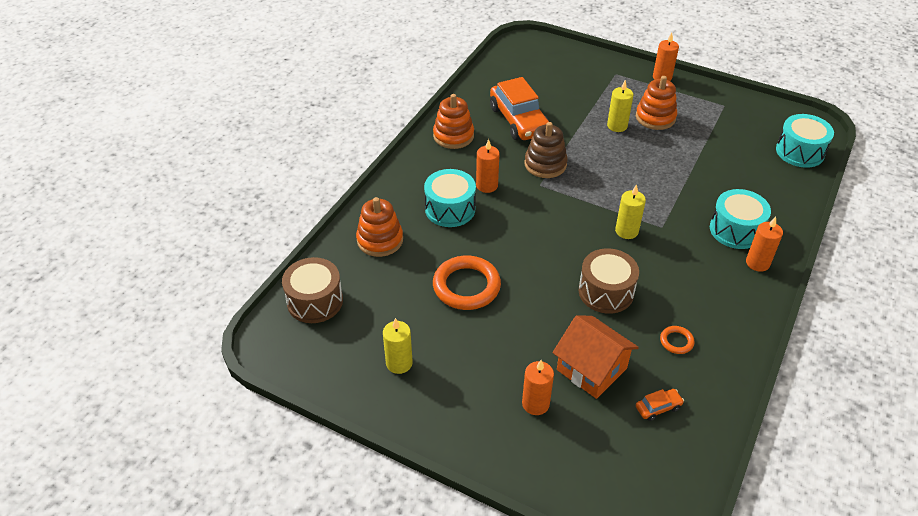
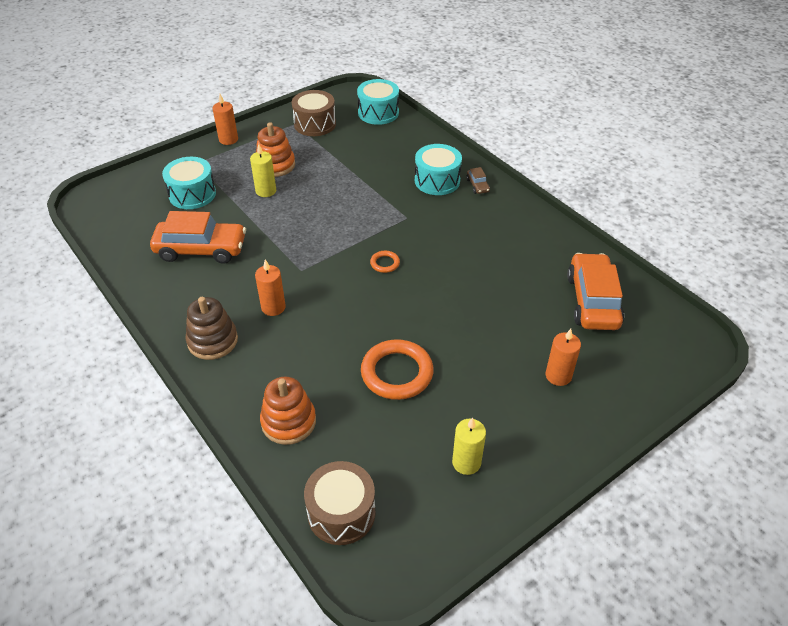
camera: 65 degrees left, 0 degrees up
turquoise drum [424,169,476,227] -> turquoise drum moved to [162,157,216,209]
orange stacking toy [433,94,474,149] -> none
brown stacking toy [525,122,568,178] -> brown stacking toy moved to [185,297,238,360]
orange house [552,315,639,399] -> none
brown drum [579,248,639,314] -> brown drum moved to [292,90,336,136]
yellow candle [615,184,646,239] -> none
orange car [636,389,684,421] -> orange car [567,253,624,330], size x2.37
orange ring [660,326,694,354] -> orange ring moved to [370,251,400,273]
orange candle [746,217,783,272] -> brown car [466,167,490,194]

